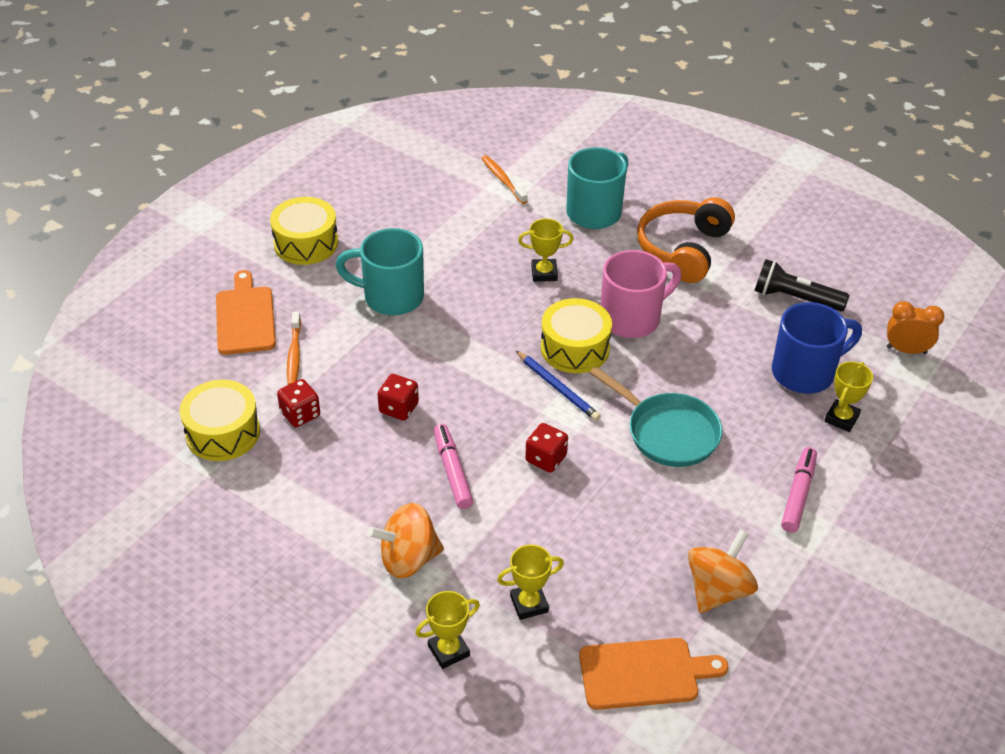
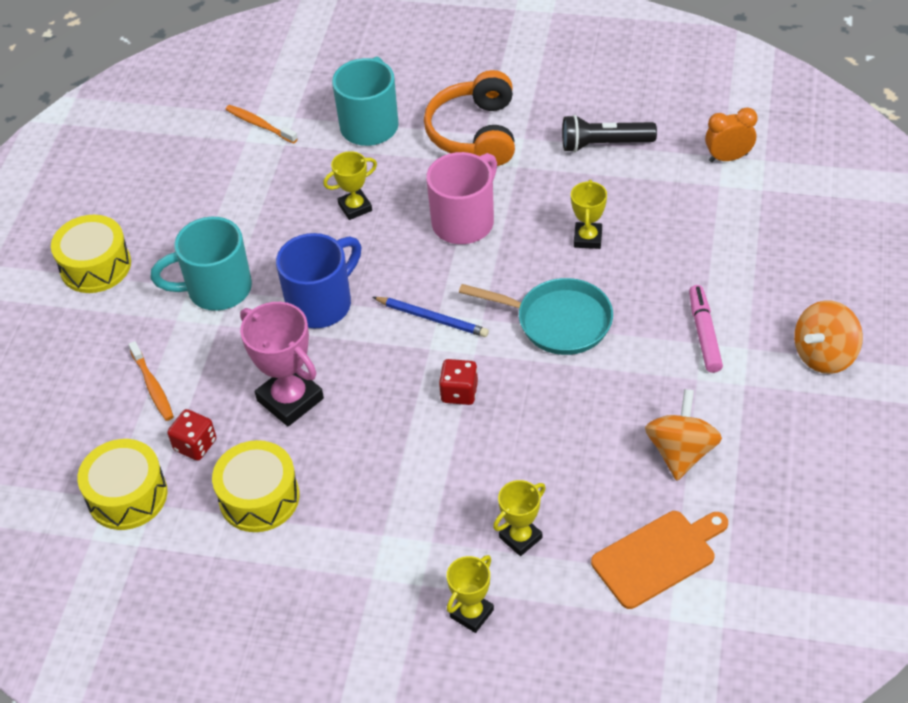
camera: 20 degrees left, 5 degrees up
orange cutting board [216,270,276,355] -> none
orange spinning top [368,503,444,578] -> orange spinning top moved to [794,300,863,374]
red dice [378,374,419,421] -> pink trophy [240,302,324,426]
pink marker [434,424,473,509] -> none
yellow drum [541,298,612,373] -> yellow drum moved to [212,440,300,532]
blue mug [772,302,862,394] -> blue mug moved to [276,233,362,328]
yellow trophy [824,361,873,432] -> yellow trophy moved to [571,180,607,249]

